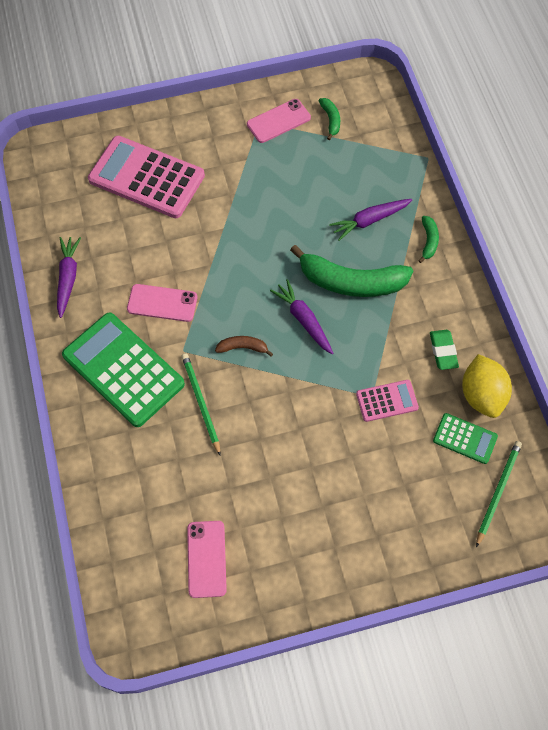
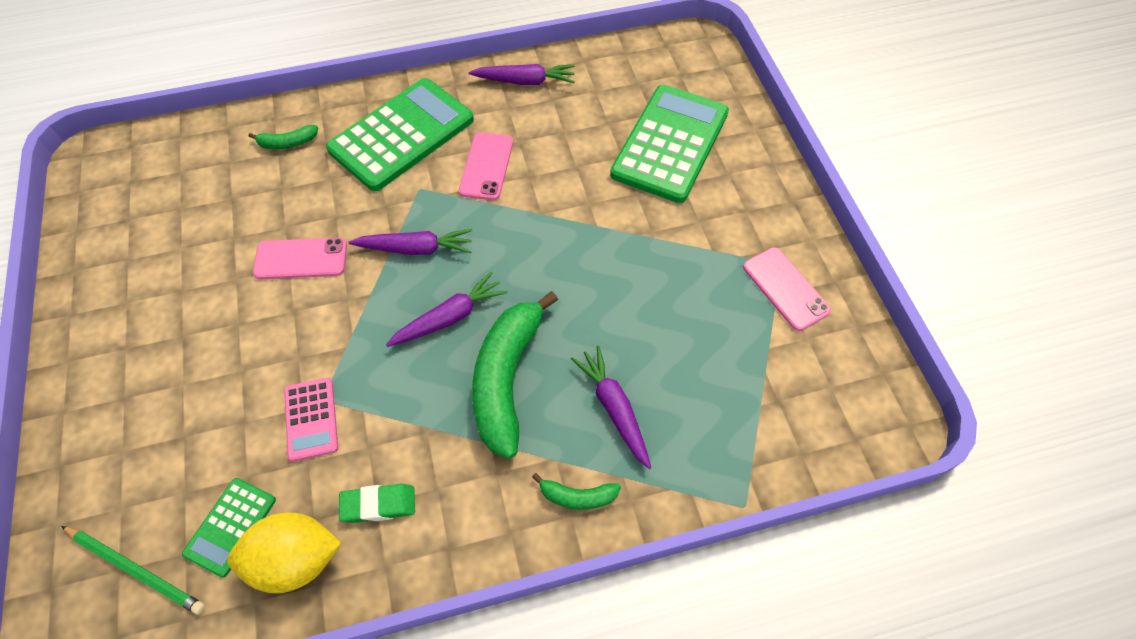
camera: 90 degrees right, 5 degrees down
pink calculator [88,136,205,218] -> green calculator [610,85,729,203]
green pencil [182,353,221,455] -> none
pink phone [187,521,227,598] -> pink phone moved to [253,237,347,279]
brown banana [215,336,273,357] -> purple carrot [349,229,472,255]
green banana [318,98,340,140] -> green banana moved to [249,125,318,149]

